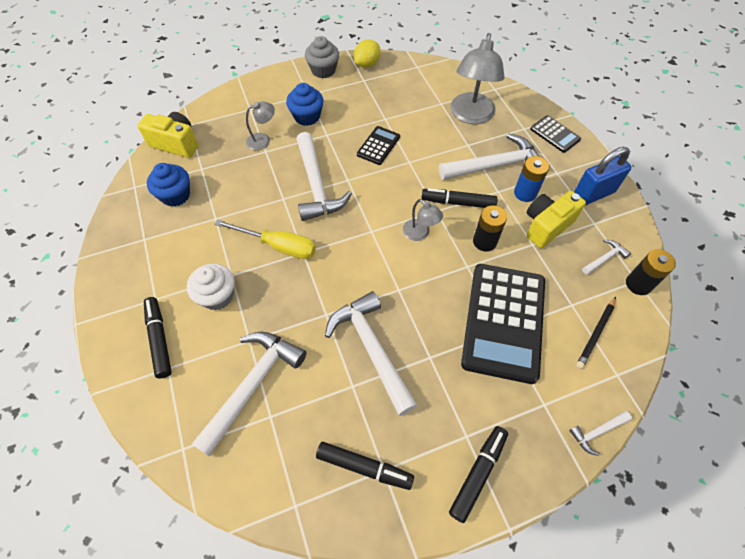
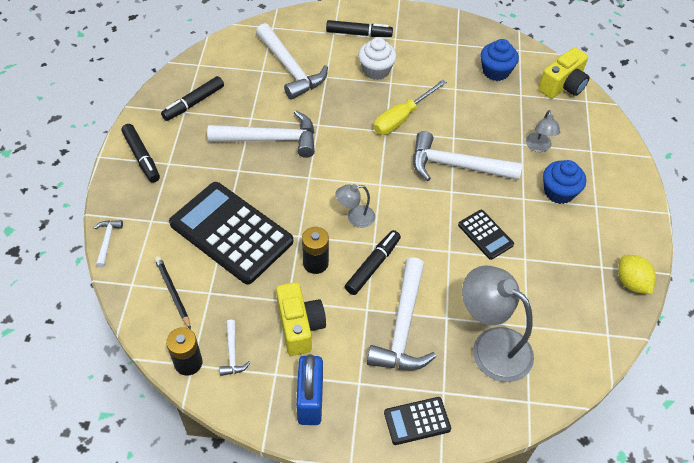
camera: 115 degrees right, 5 degrees down
grey cupcake [305,36,339,78] -> none
blue battery [514,156,549,202] -> none

